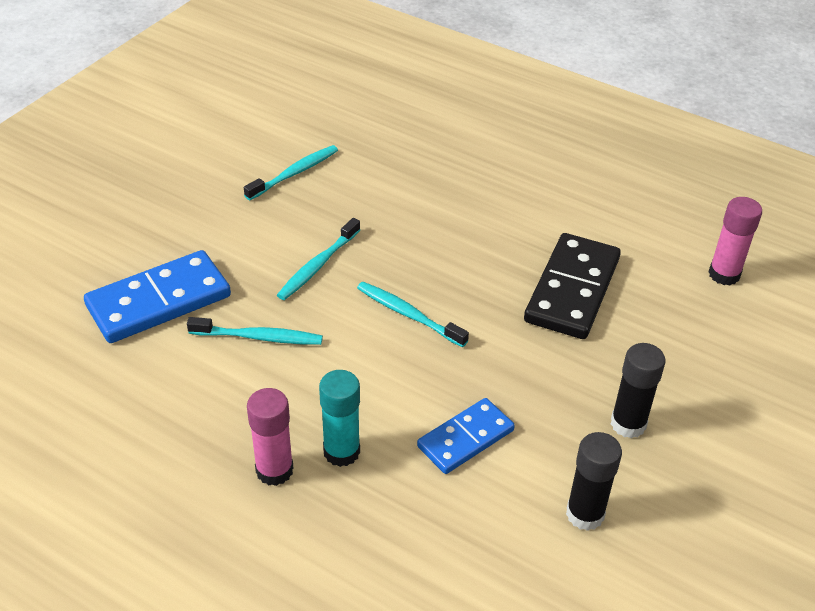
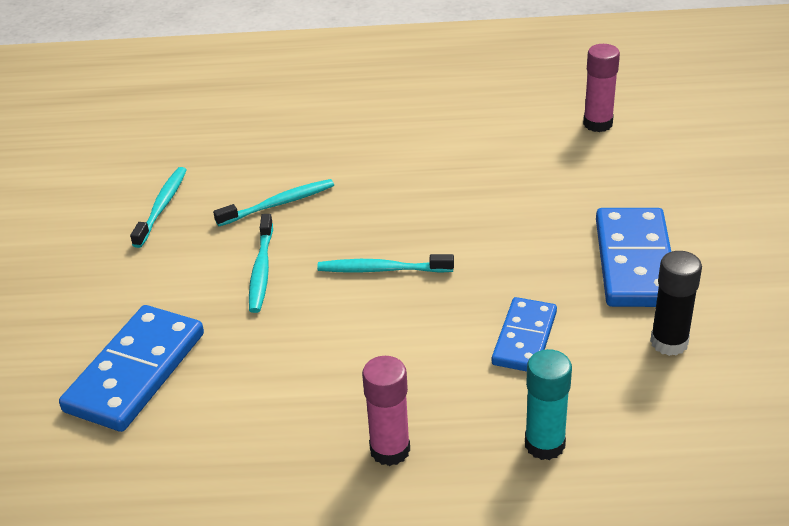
camera: 30 degrees left, 5 degrees down
turquoise toothbrush [187,317,323,345] -> turquoise toothbrush moved to [213,179,334,226]
turquoise glue stick [319,370,360,467] -> turquoise glue stick moved to [525,349,572,460]
black domino [524,233,621,339] -> none
black glue stick [611,343,666,438] -> blue domino [596,208,671,307]

